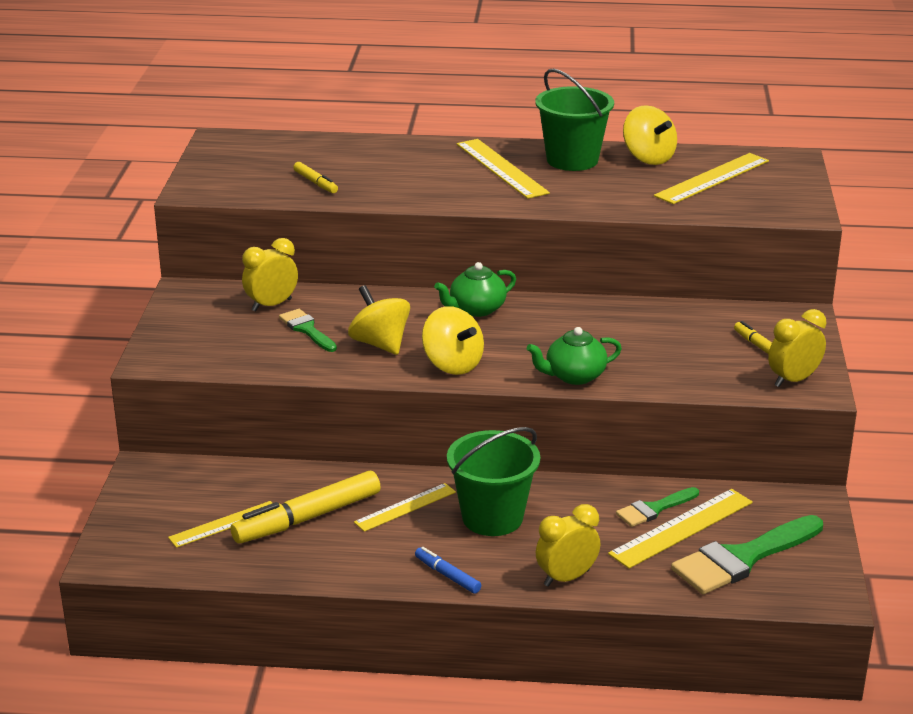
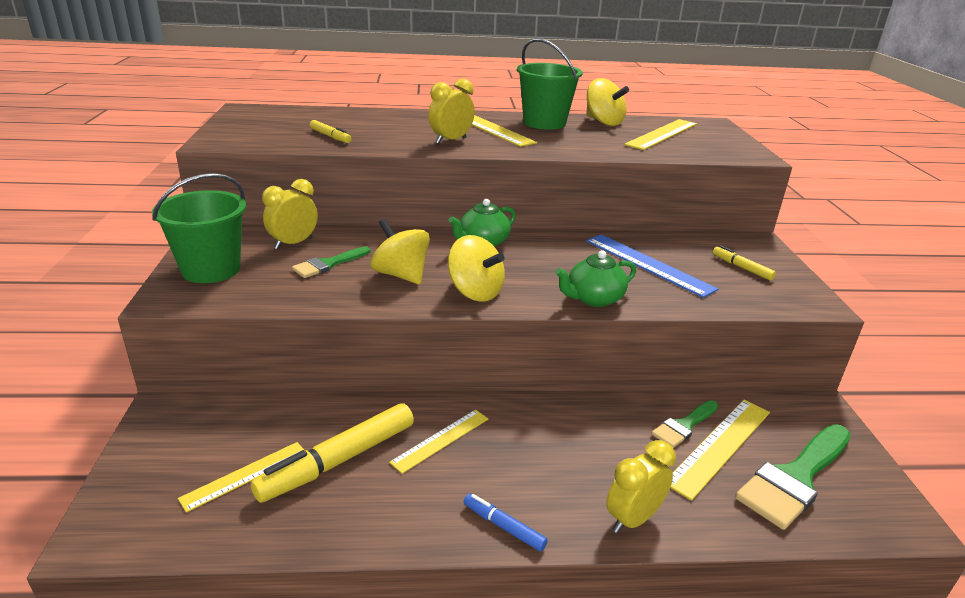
camera: 10 degrees left, 0 degrees up
green brush [279,309,337,352] -> green brush turned 90 degrees counterclockwise [292,246,370,278]
green bucket [447,427,540,536] -> green bucket moved to [152,173,246,283]
yellow clock [768,309,827,387] -> yellow clock moved to [428,79,475,144]
none -> blue ruler [586,234,718,298]

